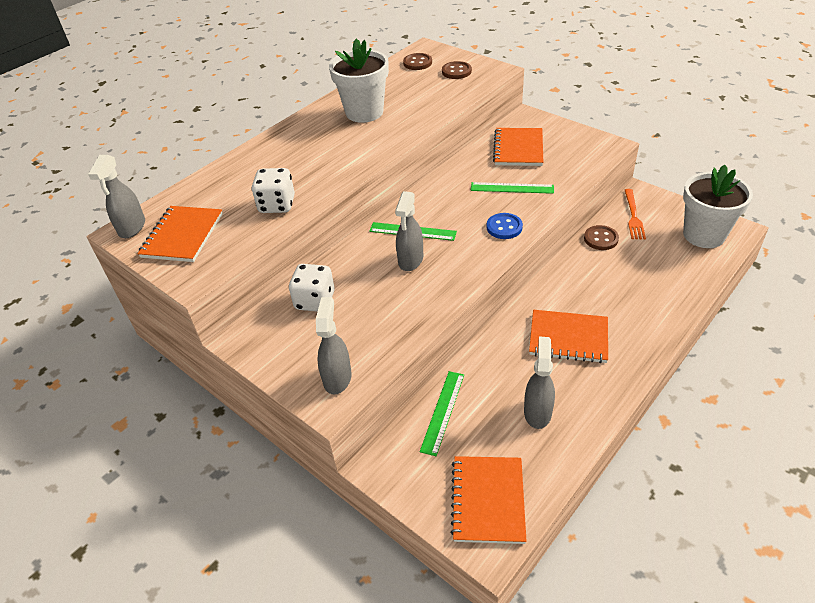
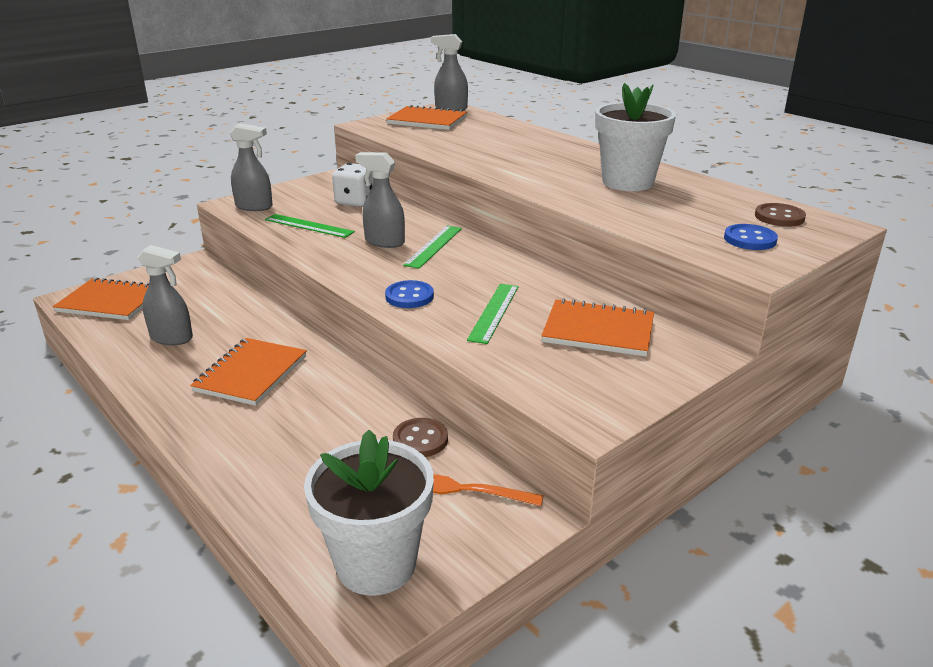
camera: 95 degrees right, 15 degrees down
white dice [251,168,295,213] -> none
green ruler [420,371,464,456] -> green ruler moved to [265,214,355,238]
brown button [442,61,472,79] -> blue button [724,224,778,250]

